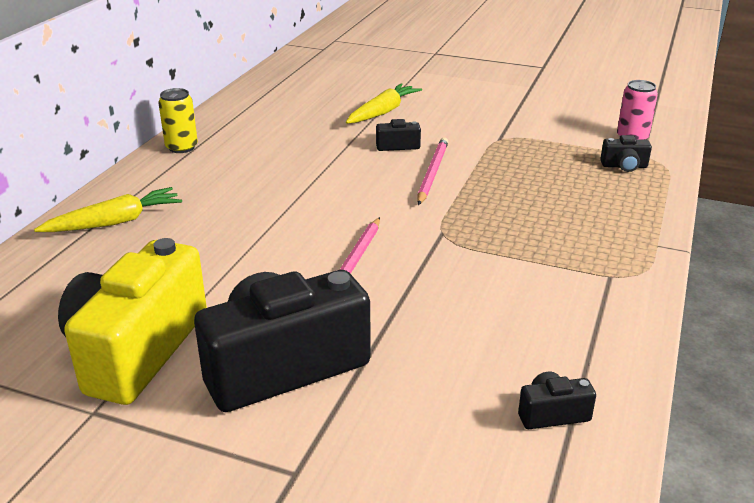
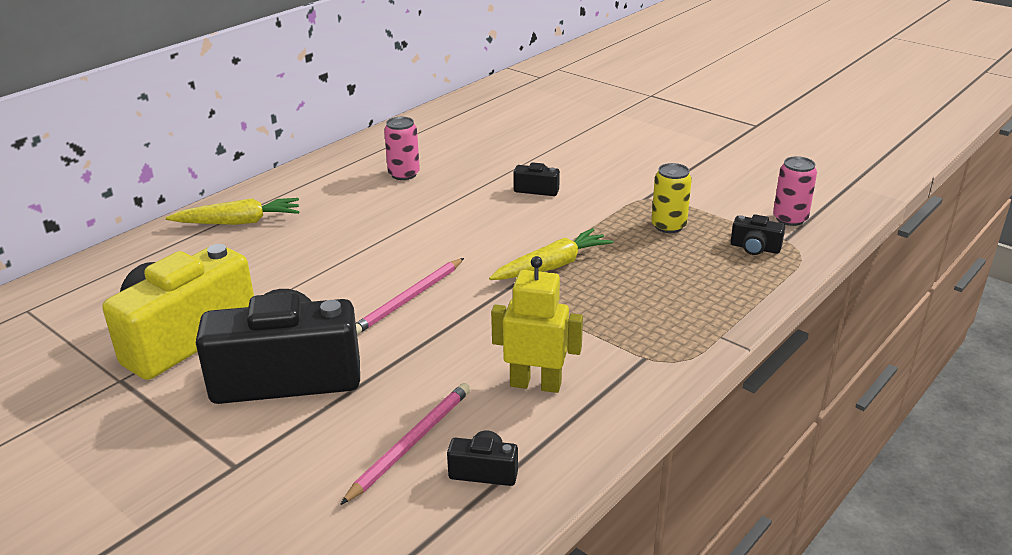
camera: 20 degrees right, 0 degrees up
yellow can [158,88,198,153] -> yellow can moved to [651,163,692,233]
yellow carrot [346,83,422,124] -> yellow carrot moved to [489,228,614,280]
pink pencil [417,137,448,205] -> pink pencil moved to [340,383,470,505]
none -> pink can [384,117,420,180]
none -> yellow robot [491,256,583,393]

